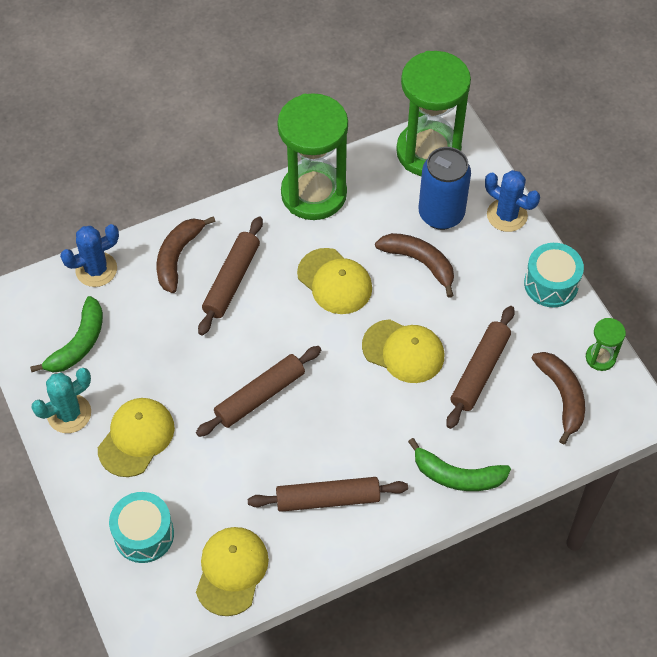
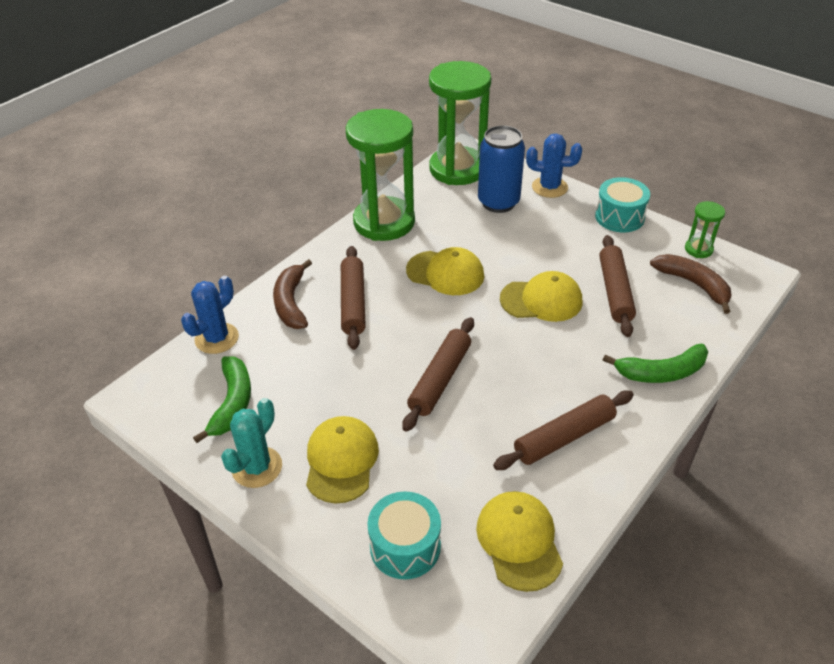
camera: 25 degrees left, 15 degrees down
brown banana [375,233,454,298] -> none

